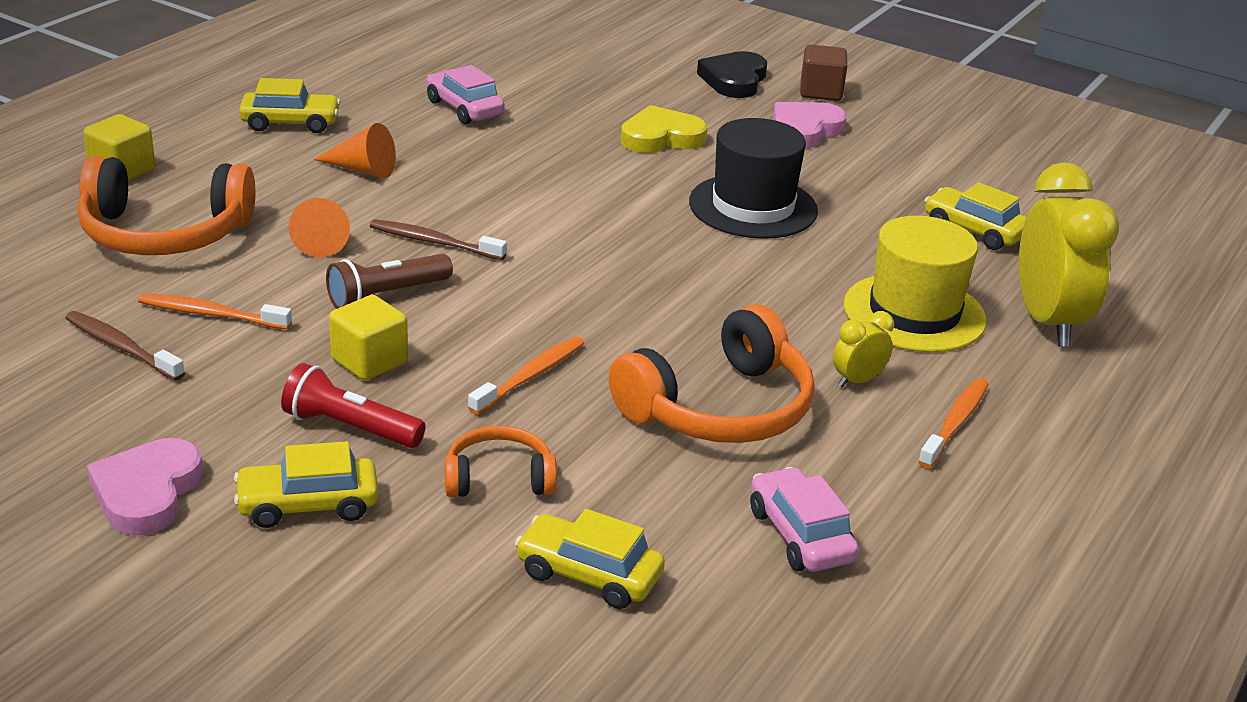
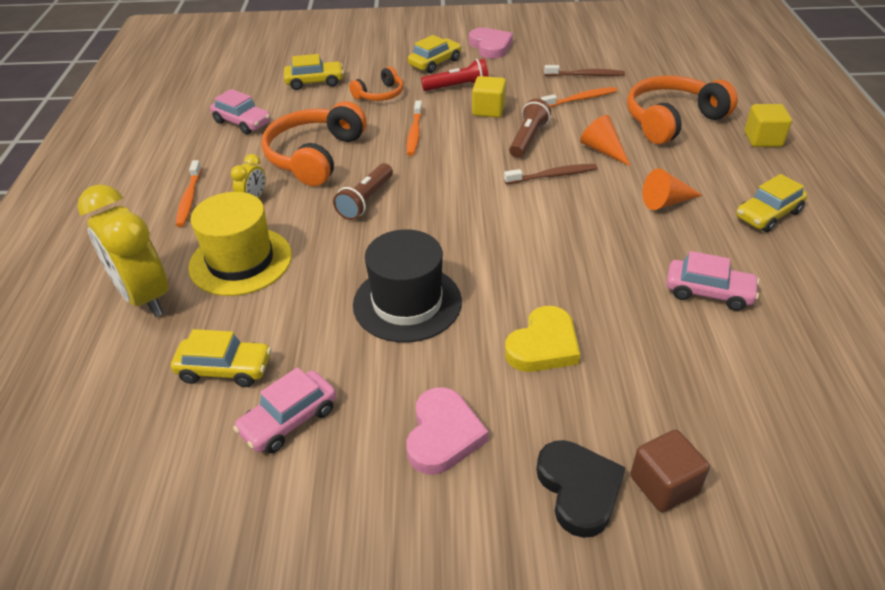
camera: 150 degrees right, 10 degrees up
brown cube [800,45,847,101] -> brown cube moved to [630,430,710,512]
none -> pink car [233,367,336,453]
none -> brown flashlight [333,163,393,220]

